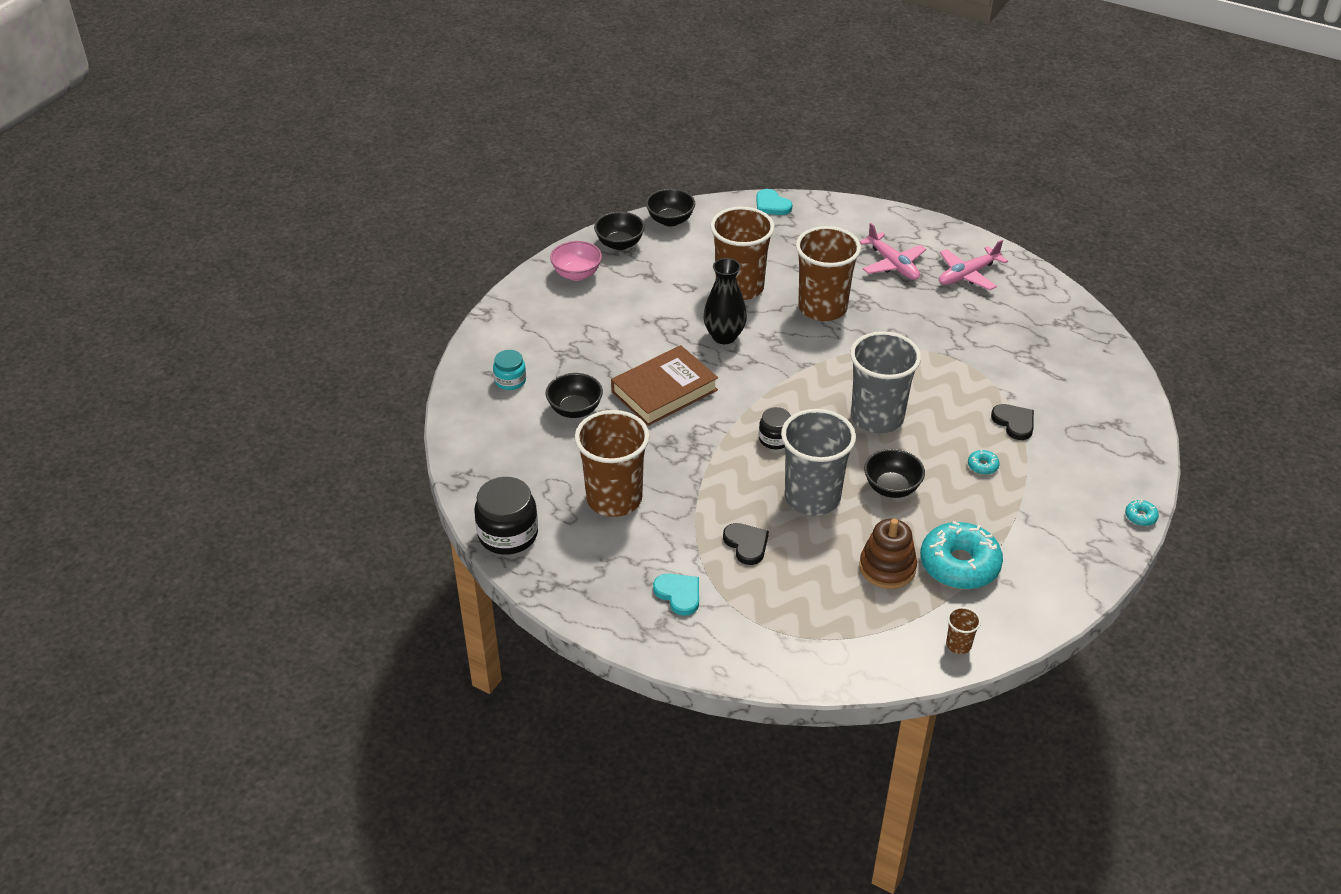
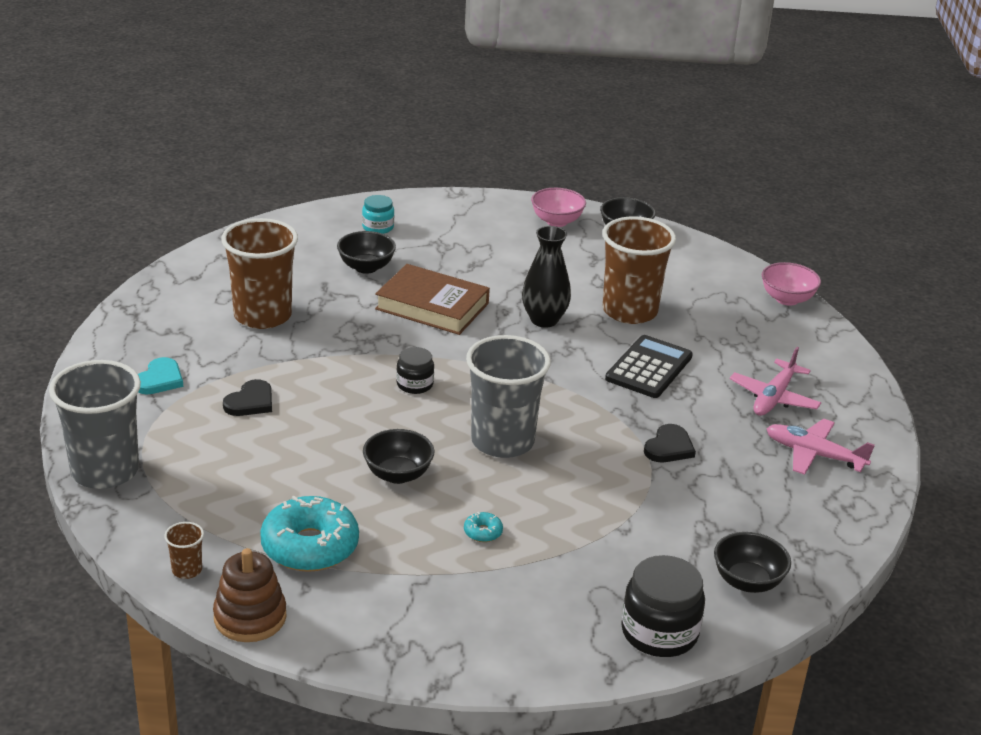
camera: 60 degrees right, 10 degrees down
black jar [474,477,538,555] -> black jar moved to [621,555,705,657]
black bowl [646,189,695,226] -> black bowl moved to [714,532,791,593]
turquoise heart [756,189,792,215] -> pink bowl [762,262,821,306]
grey cup [781,409,856,516] -> grey cup moved to [49,360,141,489]
brown cup [796,226,861,321] -> black calculator [605,335,693,398]
brown stacking toy [859,519,917,589] -> brown stacking toy moved to [213,548,287,642]
black heart [991,404,1034,440] -> black heart moved to [644,424,696,462]
turquoise donut [1125,499,1159,526] -> none

